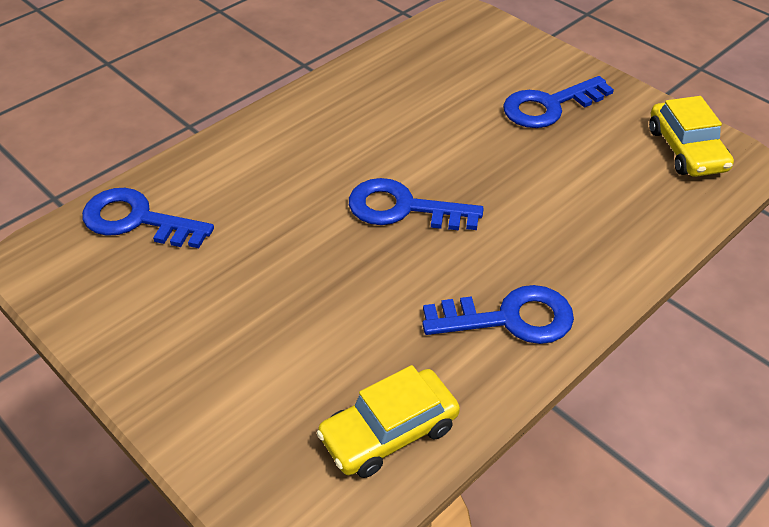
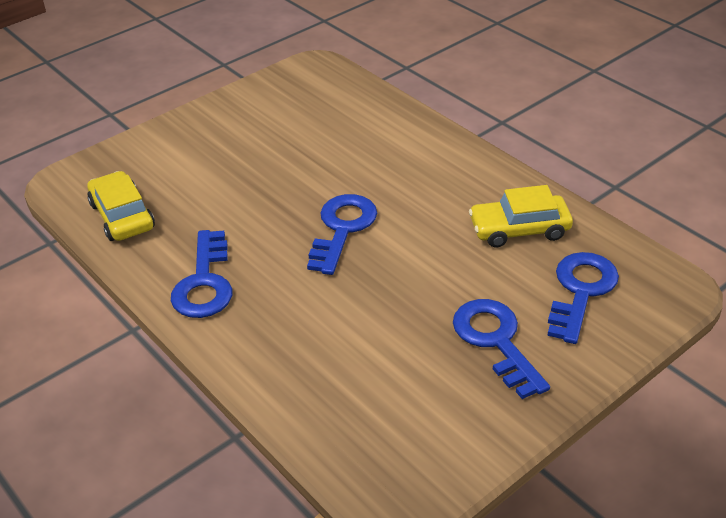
camera: 95 degrees right, 5 degrees down
blue key [82,188,214,248] -> blue key moved to [547,252,619,344]
yellow car [649,96,734,177] -> yellow car moved to [469,185,573,247]

